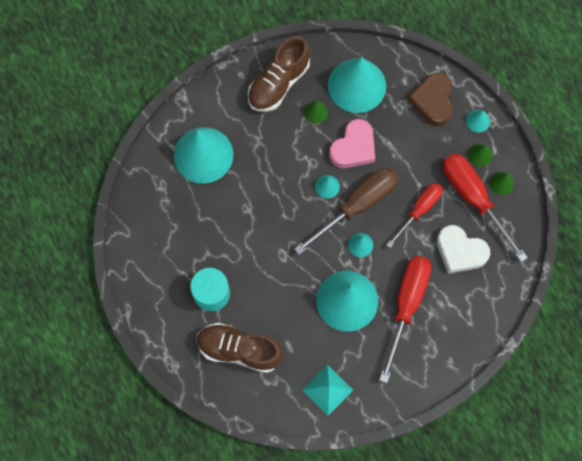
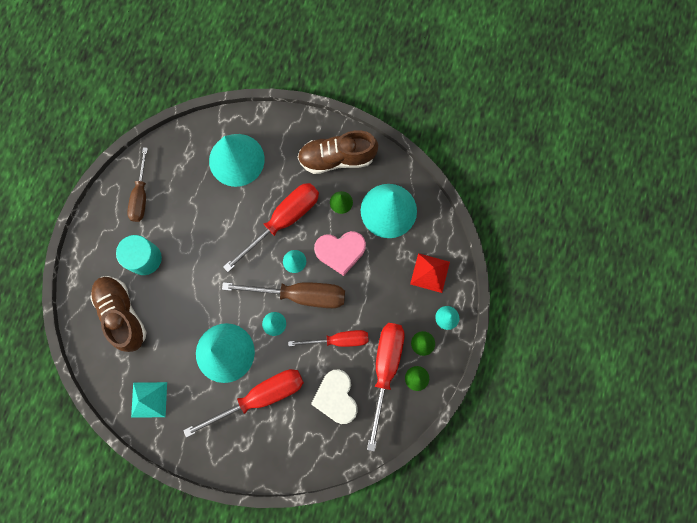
camera: 45 degrees right, 5 degrees up
brown heart [408,73,453,126] -> red pyramid [410,253,450,293]
none -> brown screwdriver [127,147,148,222]
none -> red screwdriver [223,183,319,272]

